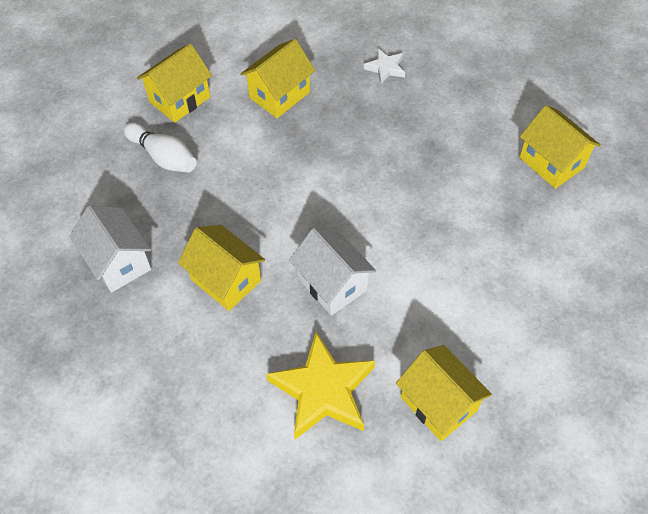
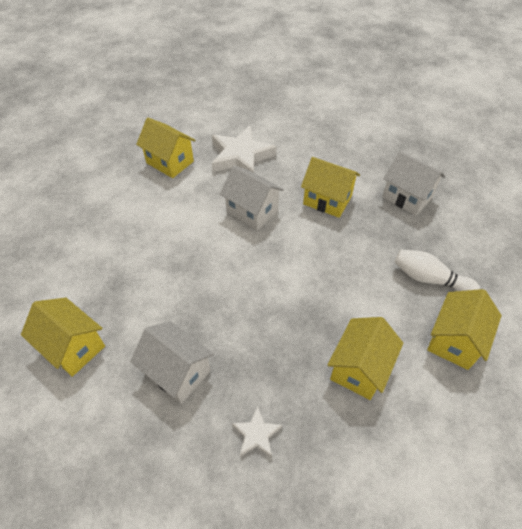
camera: 165 degrees right, 5 degrees down
yellow star [266,332,375,439] -> white star [212,126,277,173]
none -> white house [130,321,214,404]

